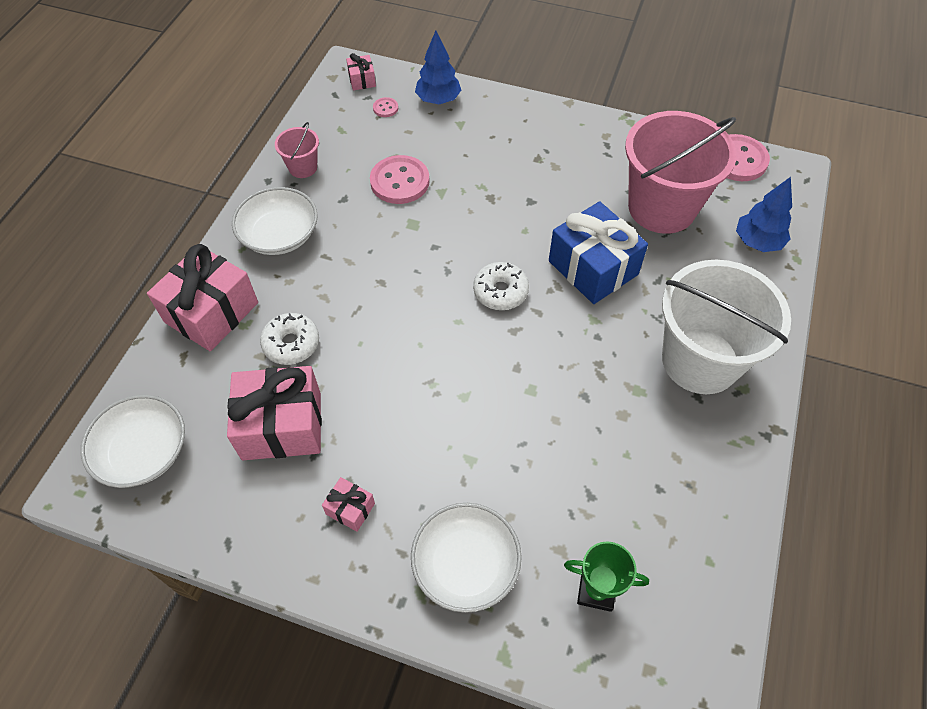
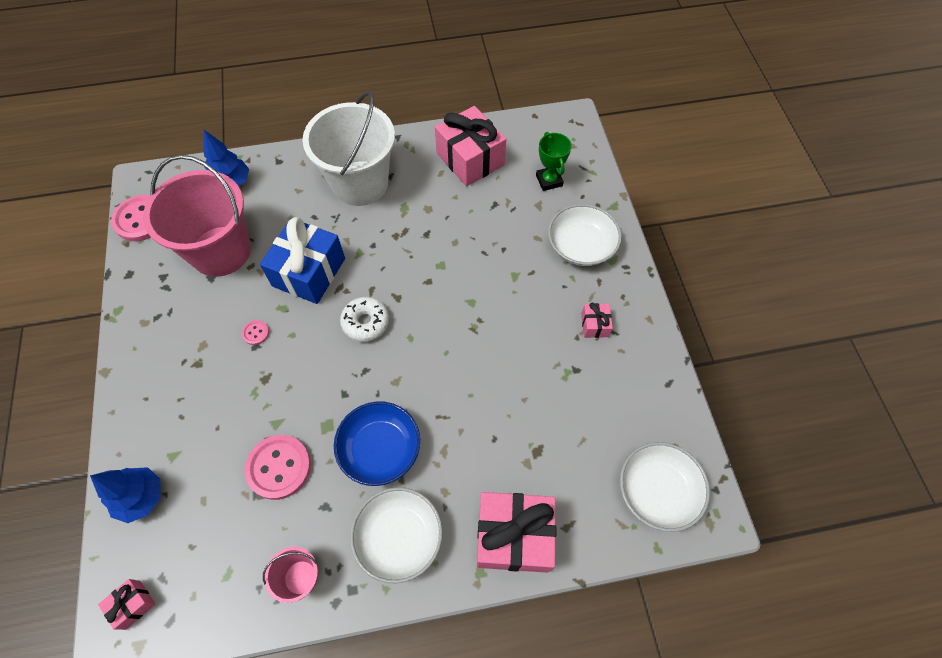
camera: 120 degrees left, 5 degrees up
pink gift [227,366,322,460] -> pink gift moved to [435,106,506,186]
white donut [260,313,319,365] -> none
pink button [373,97,398,117] -> pink button moved to [242,320,269,345]
none -> blue bowl [334,401,420,486]

